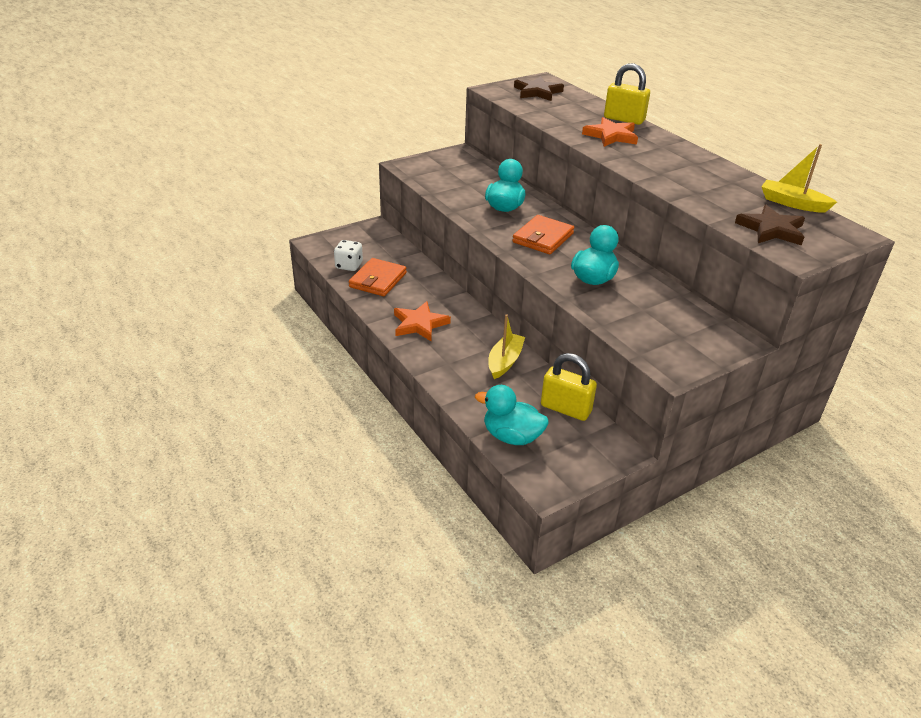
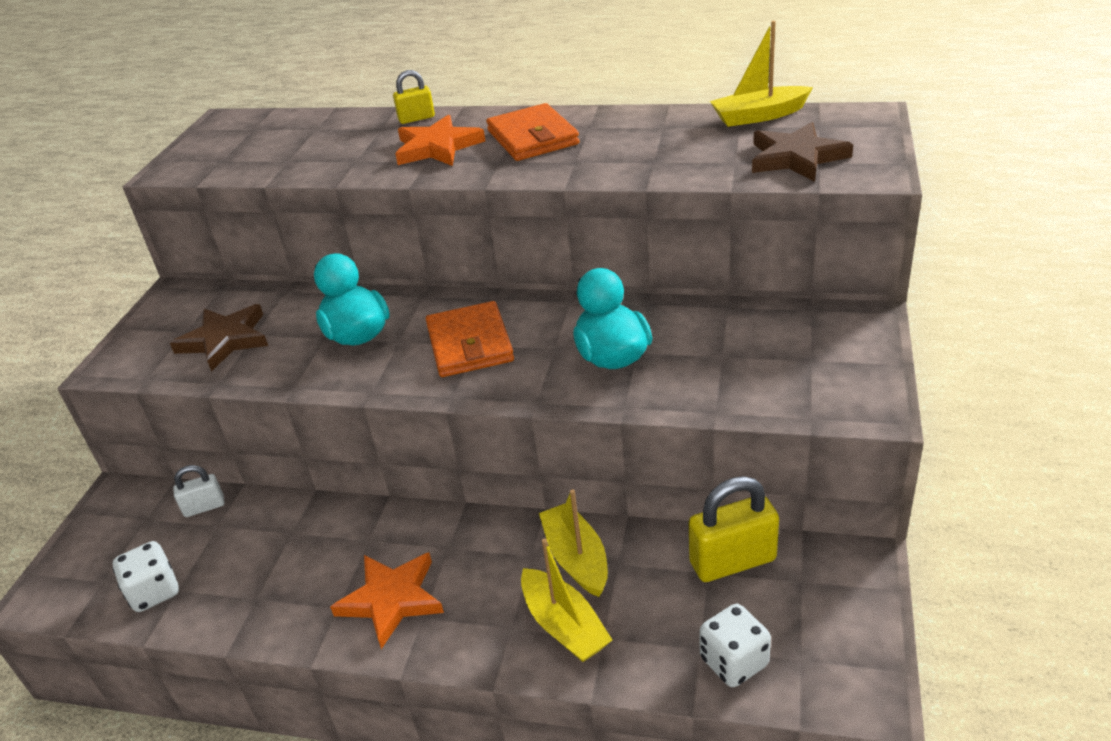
camera: 40 degrees left, 0 degrees up
orange wallet [349,258,407,296] -> orange wallet moved to [486,103,580,161]
turquoise duck [475,385,549,445] -> white dice [699,604,771,687]
brown star [514,76,564,101] -> brown star moved to [170,304,268,372]
yellow padlock [604,63,650,125] -> yellow padlock [393,70,435,124], size x0.56
none -> white padlock [173,465,225,517]
none -> yellow boat [521,538,612,662]

